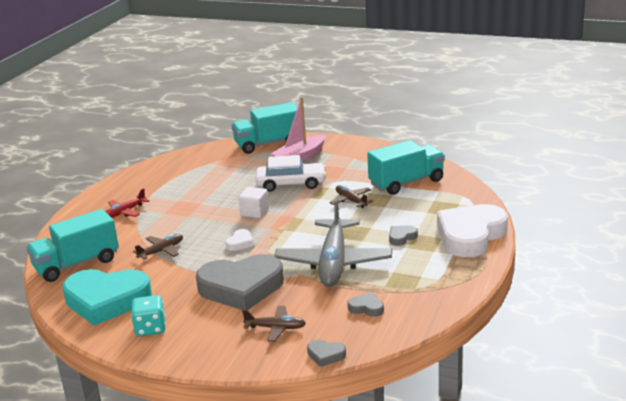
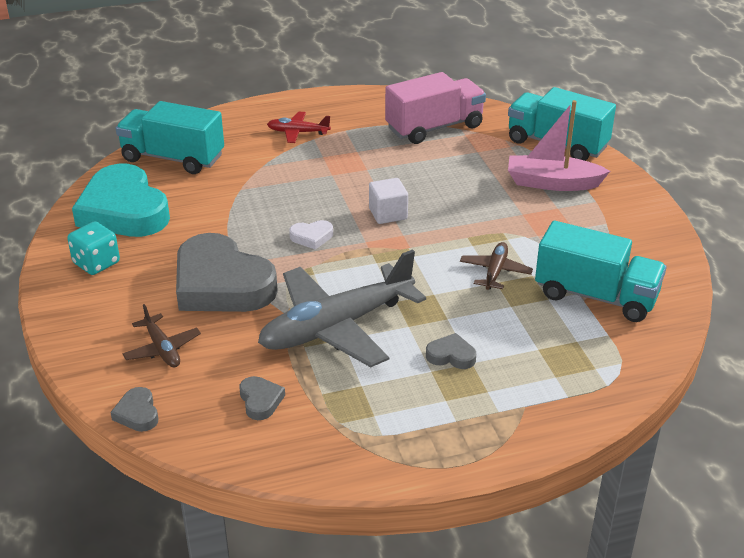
camera: 50 degrees right, 10 degrees up
brown plane [133,234,183,260] -> none
white car [255,155,327,192] -> none
white heart [437,204,508,257] -> none
none -> pink truck [385,72,486,144]

